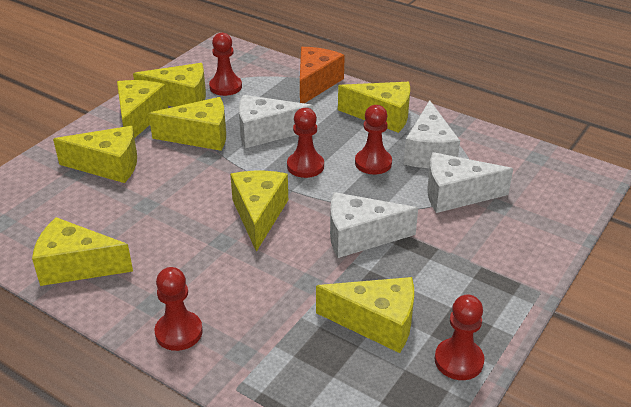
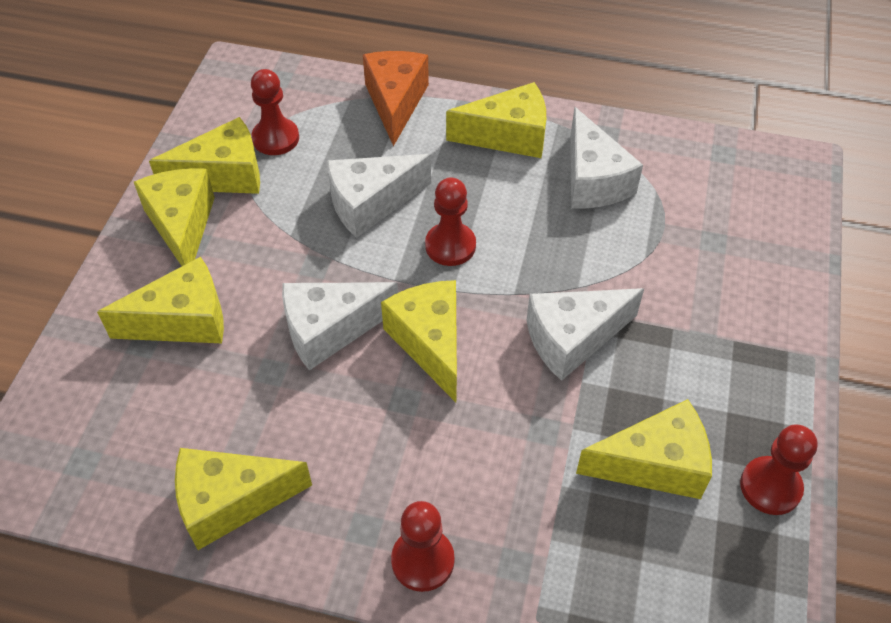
camera: 20 degrees left, 15 degrees up
yellow cheese [149,97,226,151] -> none
red pawn [355,105,392,174] -> none
white cheese [427,152,513,213] -> white cheese moved to [282,282,398,370]

